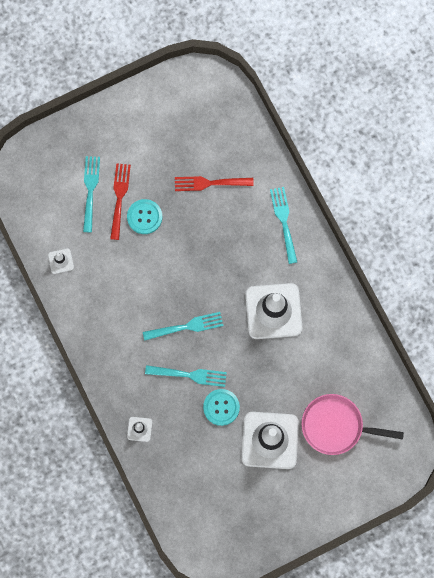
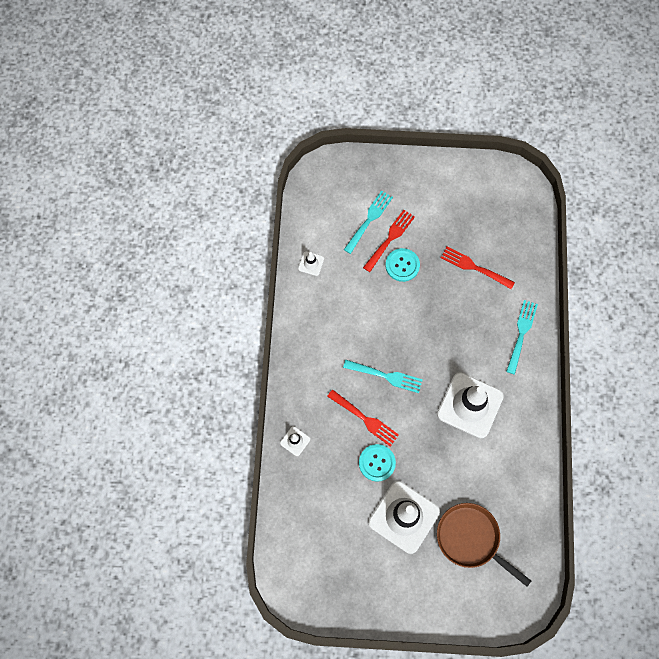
camera: 30 degrees right, 5 degrees down
turquoise fork [145,365,227,387] -> red fork [327,389,399,447]
pink pan [301,394,404,455] -> brown pan [437,503,531,587]

